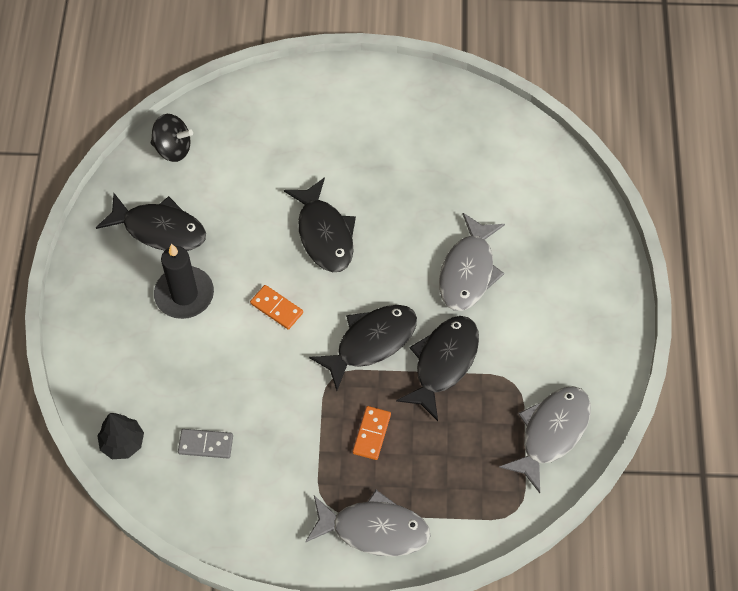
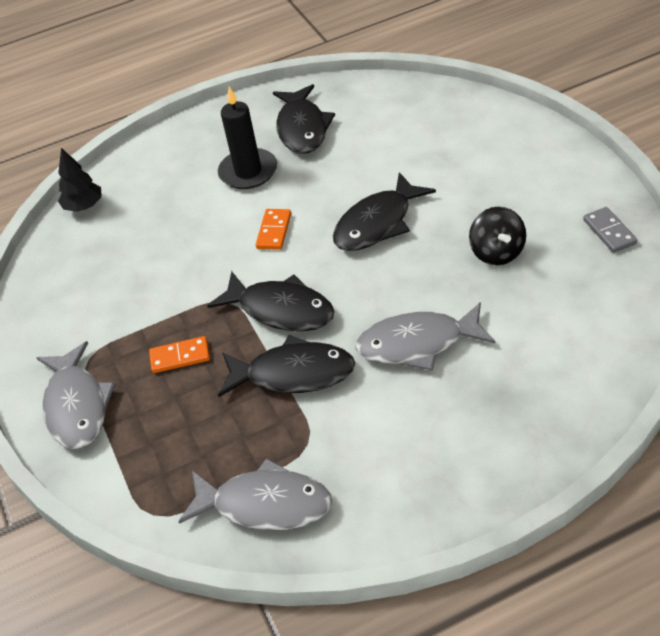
camera: 70 degrees right, 15 degrees down
black spinning top [151,114,193,162] -> black spinning top moved to [469,207,526,265]
grey domino [178,429,233,458] -> grey domino moved to [583,207,637,253]

